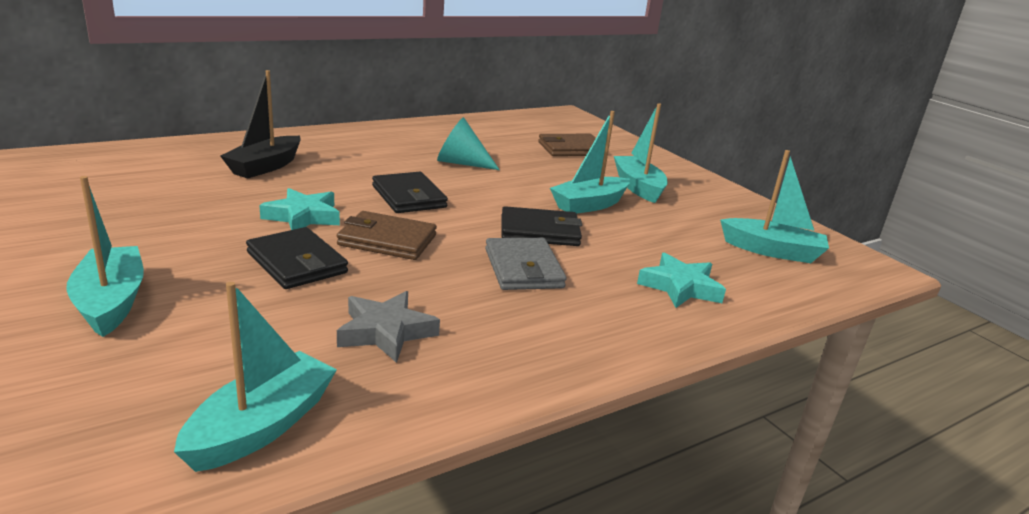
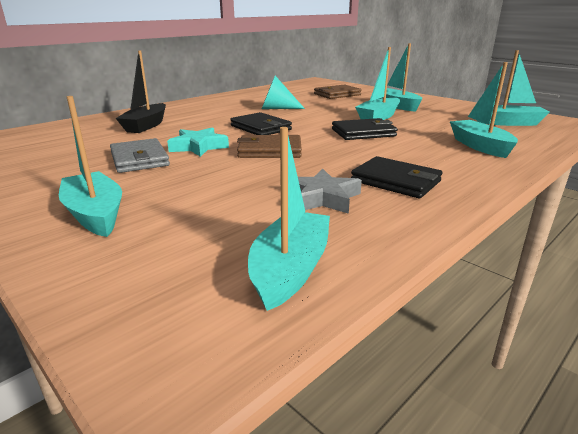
camera: 10 degrees left, 0 degrees up
black wallet [246,227,348,289] -> black wallet moved to [351,156,442,198]
grey wallet [485,238,567,290] -> grey wallet moved to [110,138,170,173]
turquoise star [637,252,726,308] -> turquoise boat [450,62,518,158]

